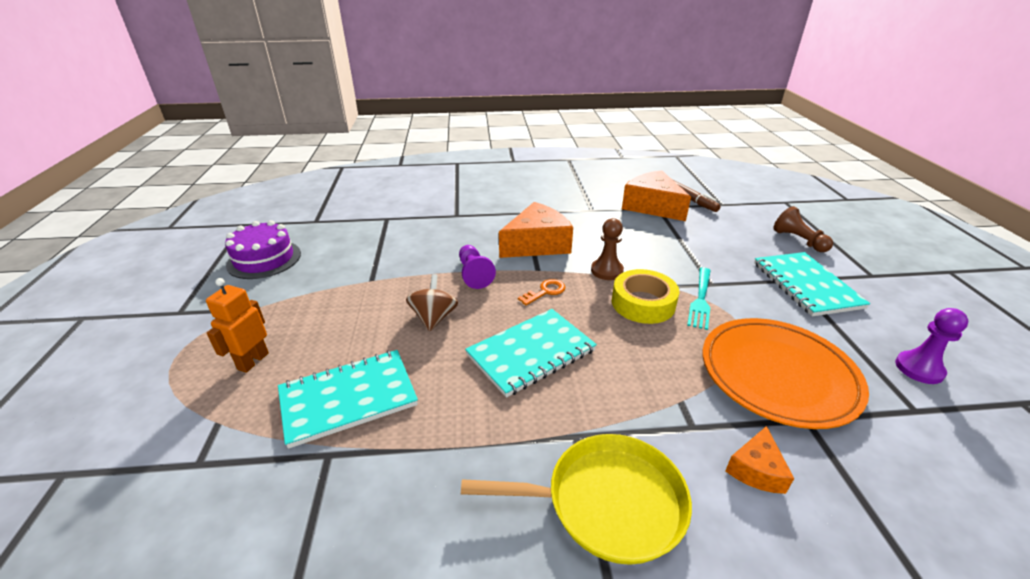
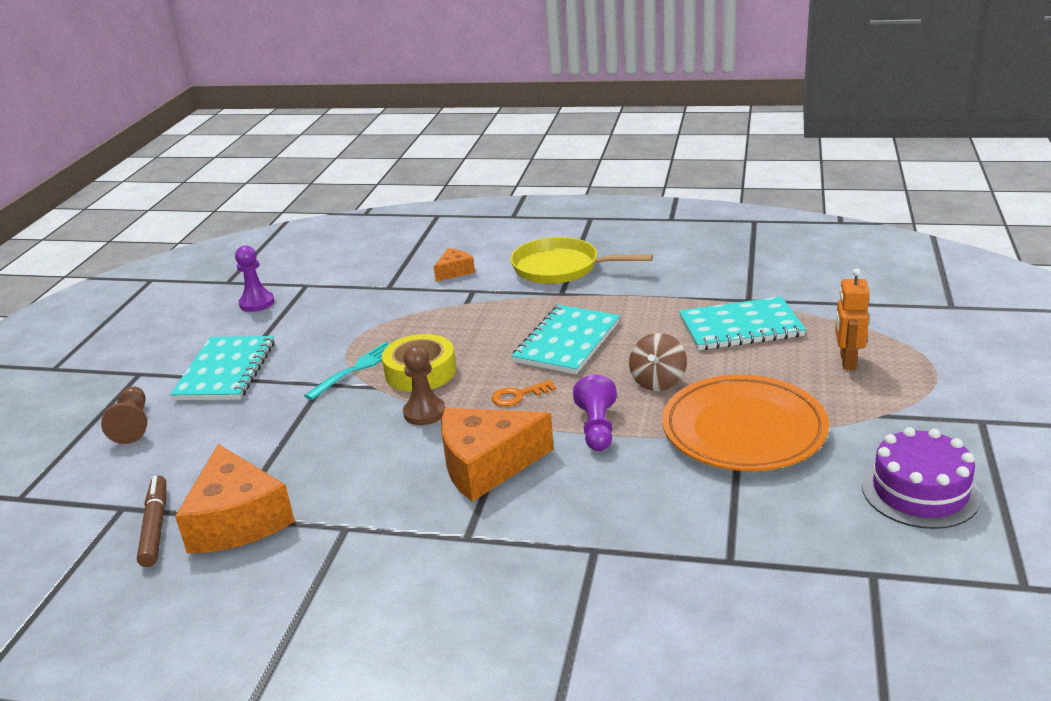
camera: 160 degrees left, 5 degrees down
orange robot [206,278,269,373] -> orange robot turned 150 degrees clockwise [835,268,870,370]
turquoise notebook [465,309,597,397] -> turquoise notebook turned 45 degrees counterclockwise [511,305,620,374]
orange plate [703,318,869,429] -> orange plate moved to [662,375,829,471]

